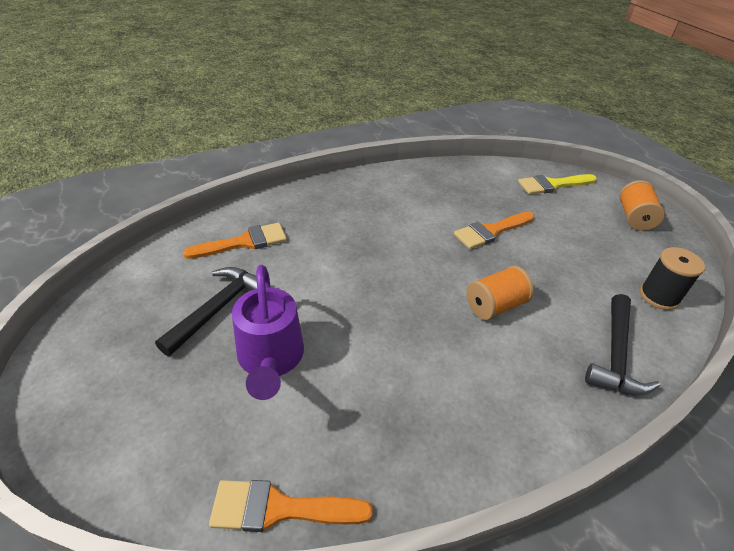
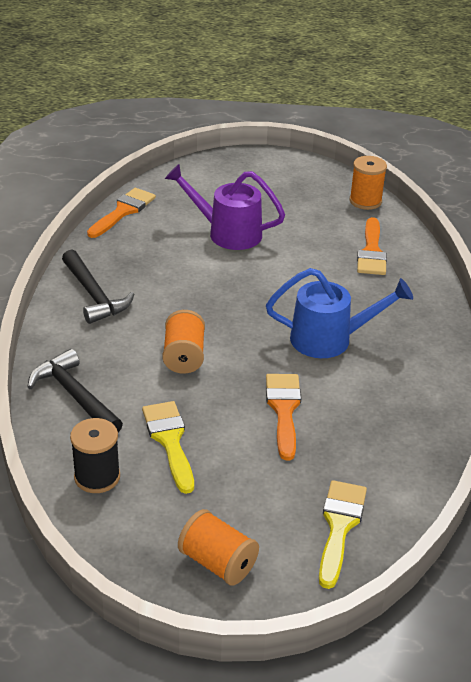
camera: 120 degrees right, 5 degrees down
black hammer [155,267,257,356] -> black hammer moved to [62,249,134,324]
none -> yellow brush [142,401,194,494]
none -> blue watering can [266,268,413,358]
none -> orange spool [350,156,387,210]

